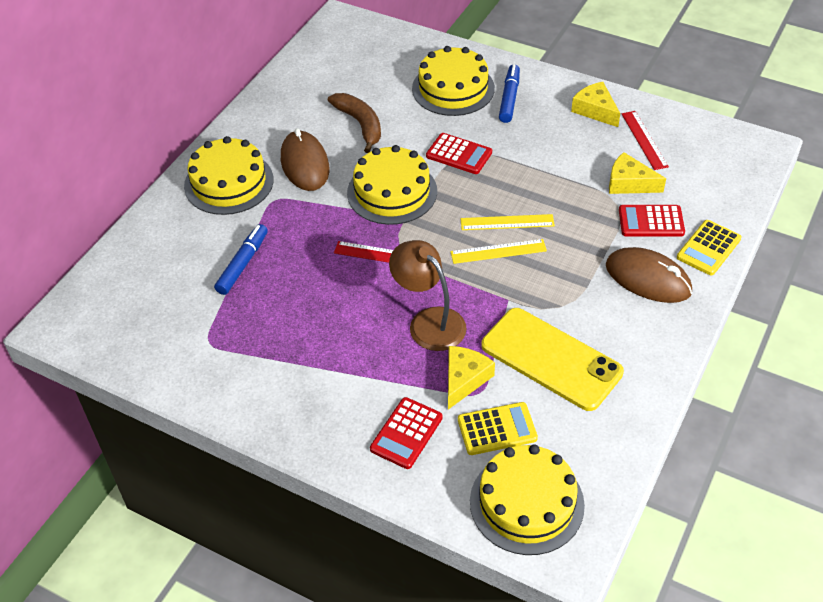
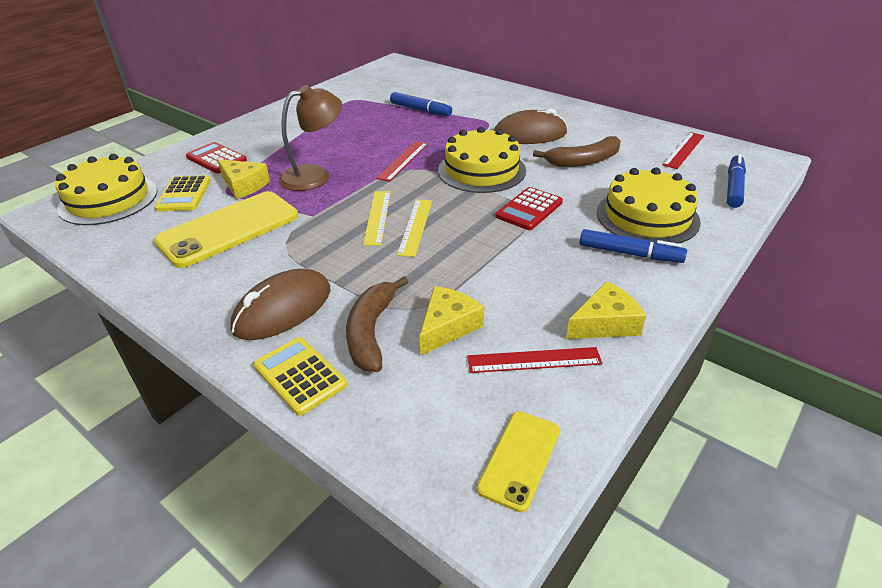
camera: 100 degrees right, 10 degrees down
yellow cake [184,136,274,215] -> none
red calculator [619,205,685,237] -> brown banana [346,276,409,372]
none -> yellow phone [477,411,560,512]
none -> red ruler [662,132,704,169]
none -> blue marker [727,154,746,208]

